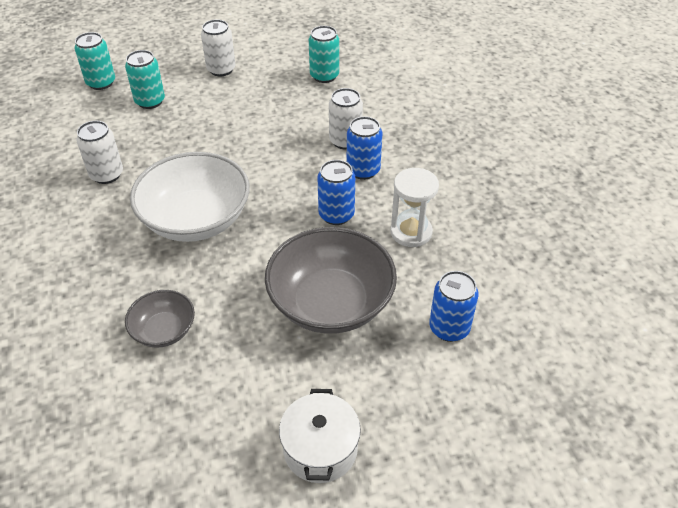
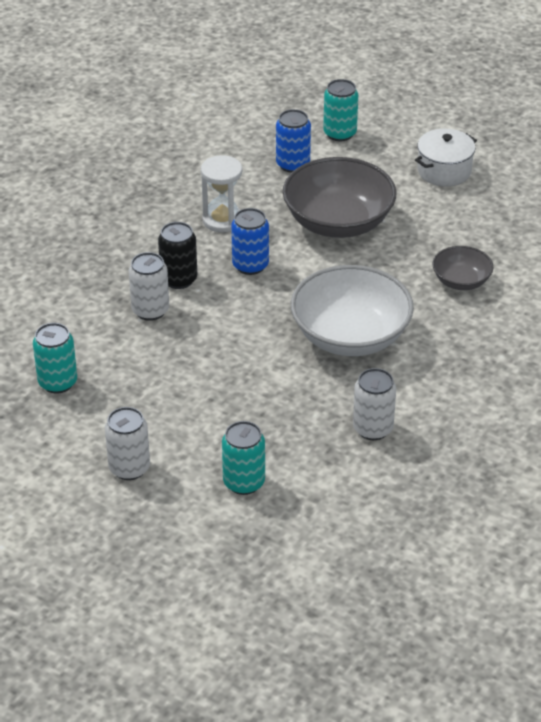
camera: 130 degrees left, 5 degrees down
turquoise can [75,32,115,90] -> turquoise can moved to [323,79,358,142]
blue can [347,116,382,180] -> black can [158,222,197,289]

